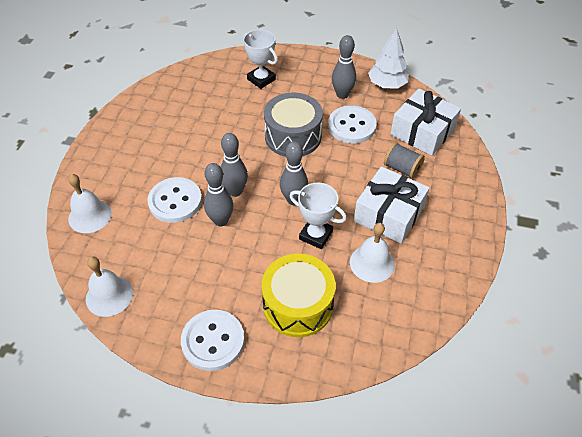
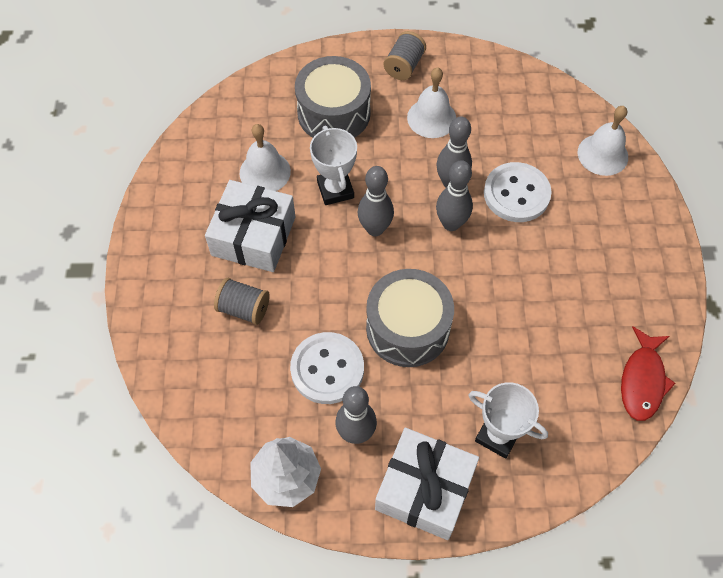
camera: 165 degrees right, 10 degrees up
white bell [86,256,133,317] -> white bell moved to [407,67,456,138]
white button [181,310,245,371] -> grey spool [384,31,426,80]
yellow drum [261,254,336,337] -> grey drum [295,56,371,138]
white trophy [290,183,347,249] -> white trophy turned 60 degrees clockwise [310,126,357,205]
white gift [390,89,461,156] -> white gift moved to [375,428,479,540]
none -> red fish [621,327,676,421]

